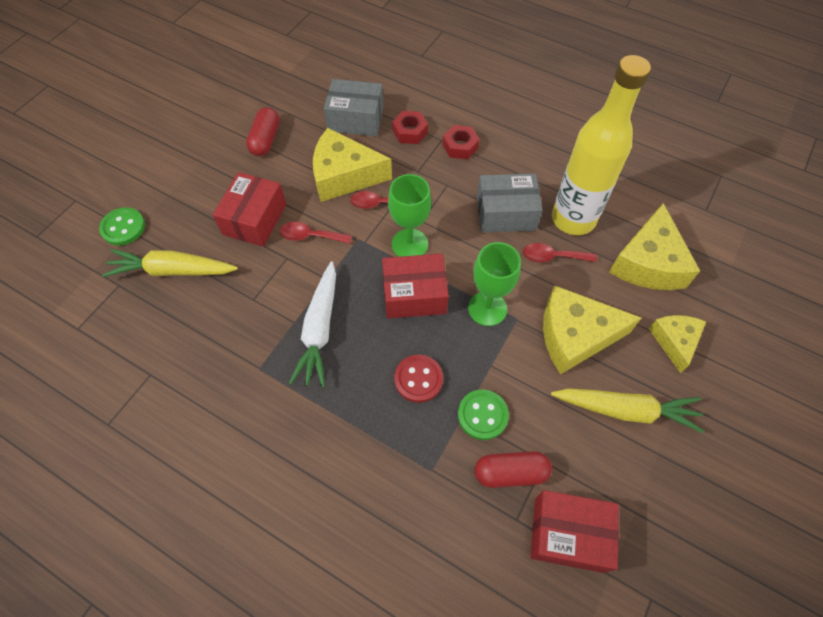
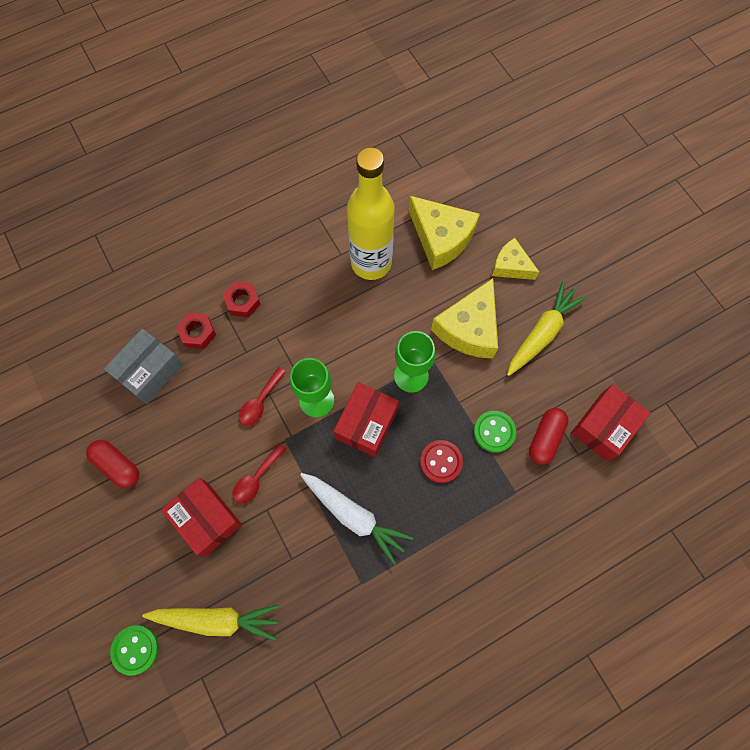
camera: 60 degrees left, 10 degrees up
yellow carrot [102,249,238,277] -> yellow carrot turned 120 degrees counterclockwise [142,605,279,641]
yellow cheese [313,128,392,202] -> none
grey box [477,174,543,232] -> none
red spoon [523,243,597,262] -> none

